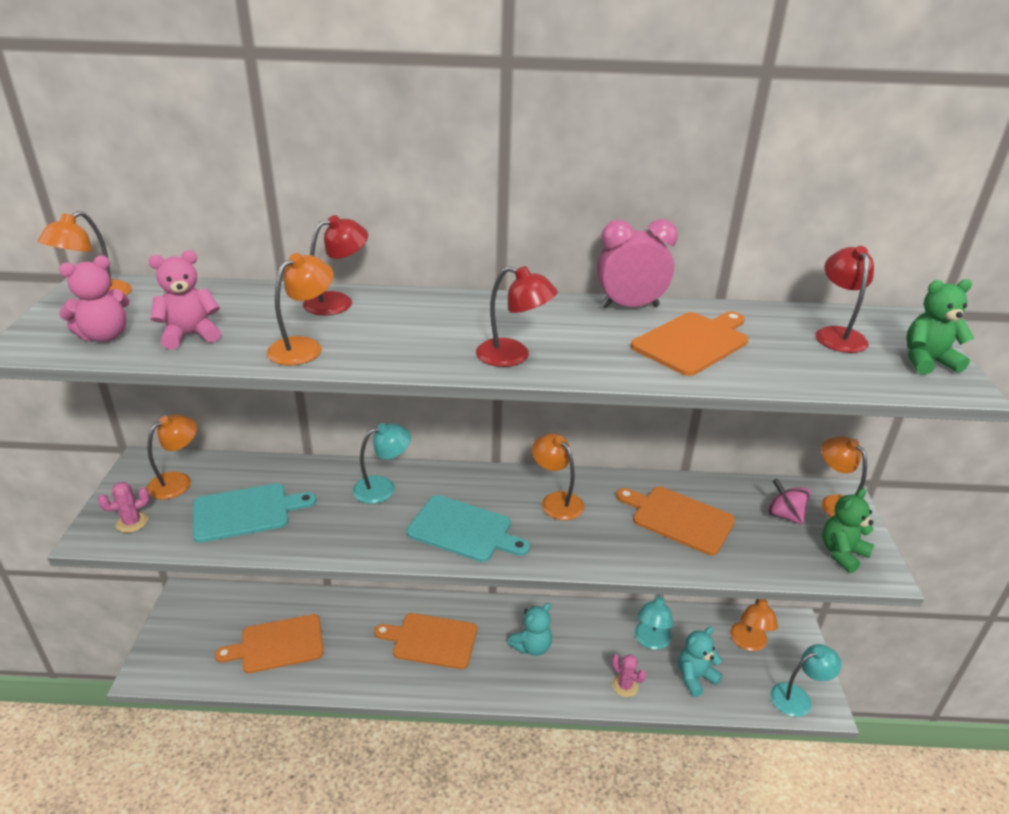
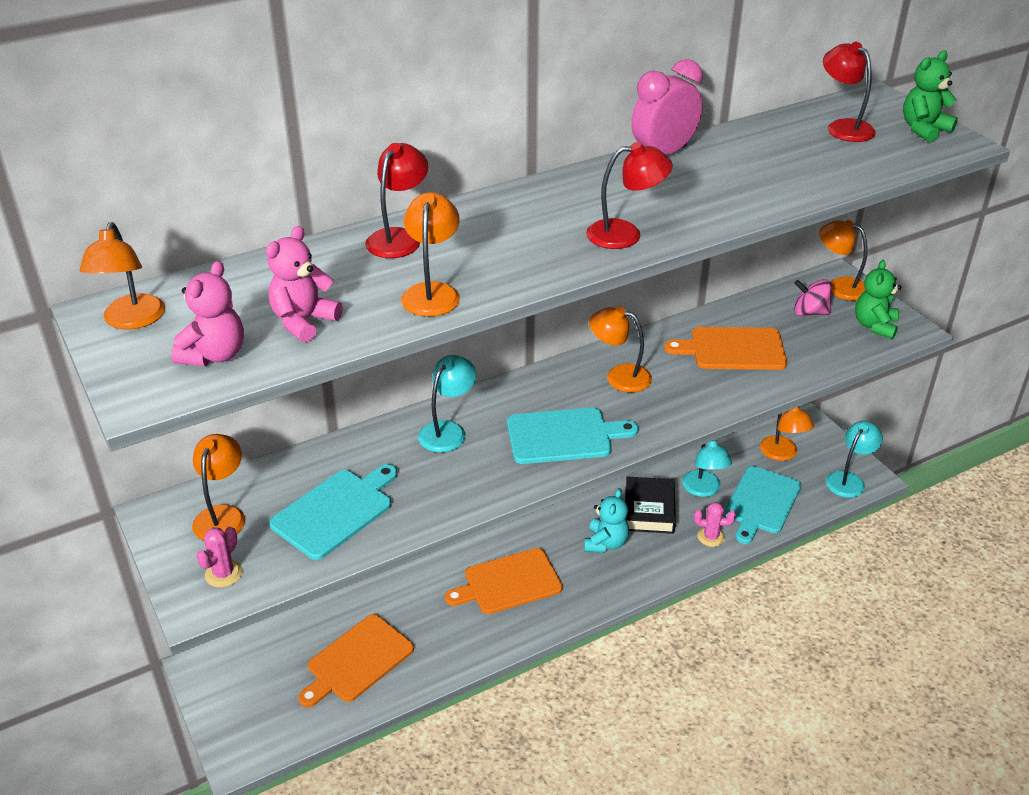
camera: 30 degrees left, 5 degrees up
orange cutting board [631,312,748,376] -> none
turquoise teddy bear [678,626,723,697] -> turquoise cutting board [725,466,801,544]
none -> black book [625,477,676,534]

